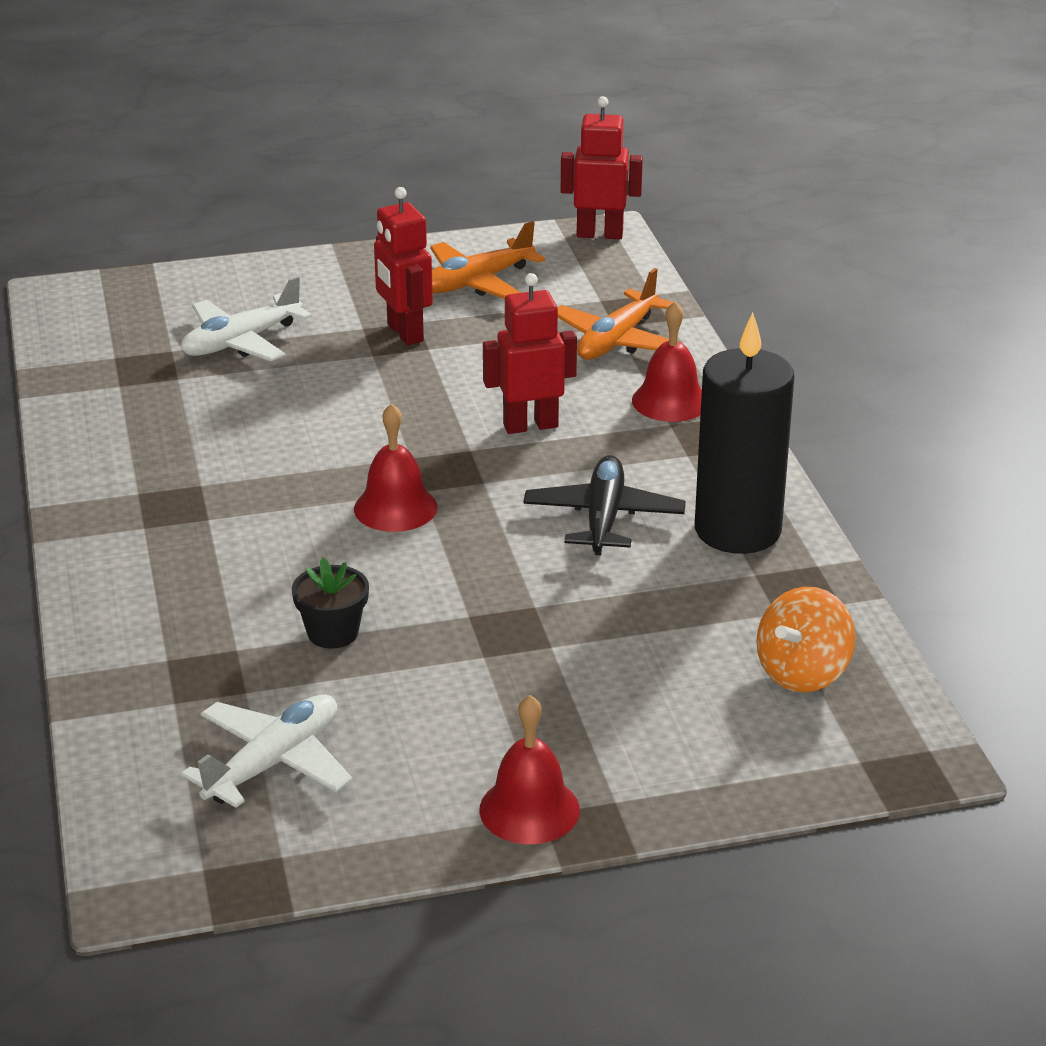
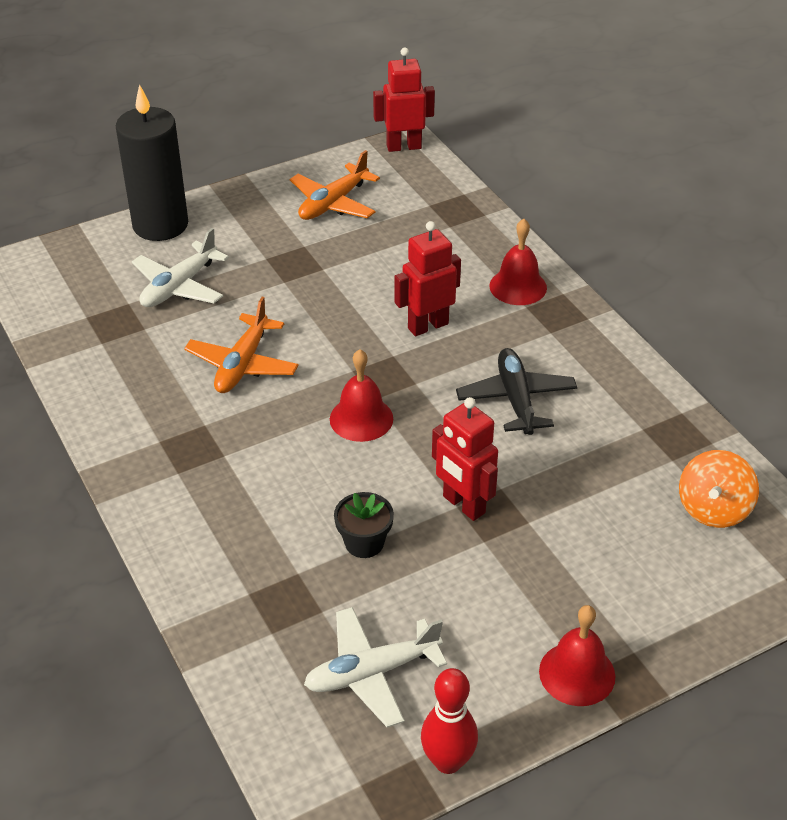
camera: 15 degrees left, 10 degrees up
white plane [181,694,353,808] -> white plane turned 135 degrees counterclockwise [304,607,447,728]
red robot [374,187,433,345] -> red robot moved to [432,397,498,521]
orange plane [558,268,673,360] -> orange plane moved to [184,297,299,393]
black candle [695,312,794,554] -> black candle moved to [116,84,188,241]
none -> red bowling pin [421,668,478,774]

